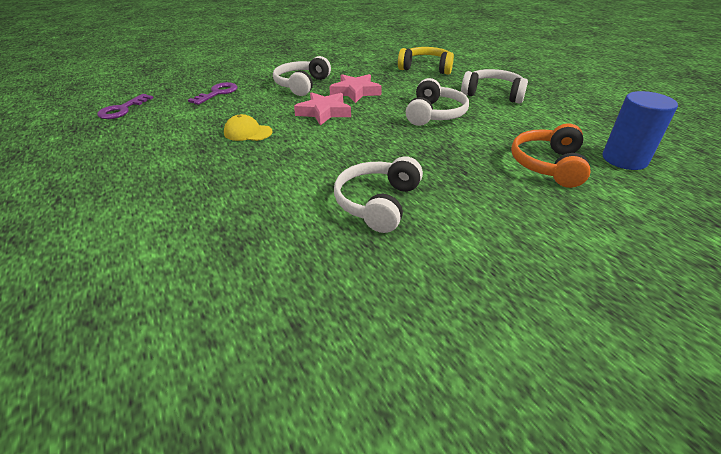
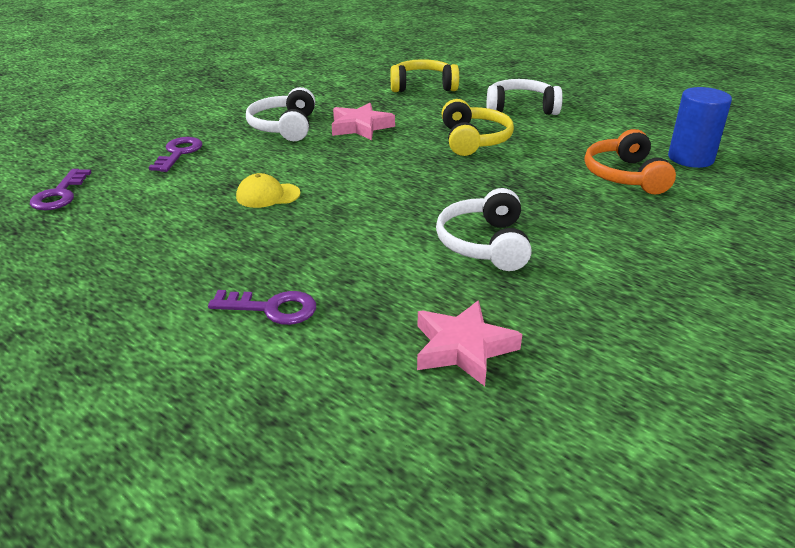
camera: 20 degrees left, 5 degrees down
pink star [294,92,351,126] -> pink star moved to [417,300,522,386]
white headphones [406,78,469,126] -> yellow headphones [442,99,514,156]
none -> purple key [208,290,316,325]

